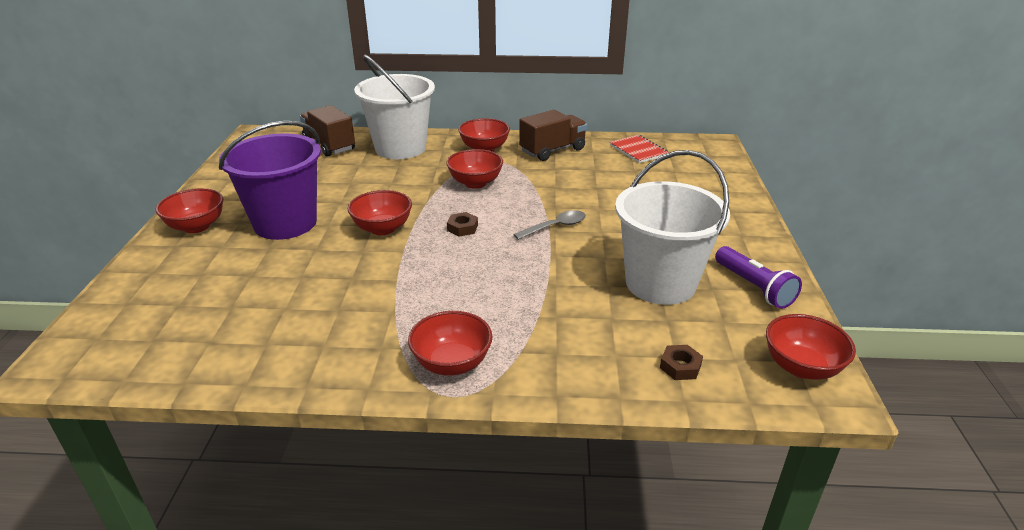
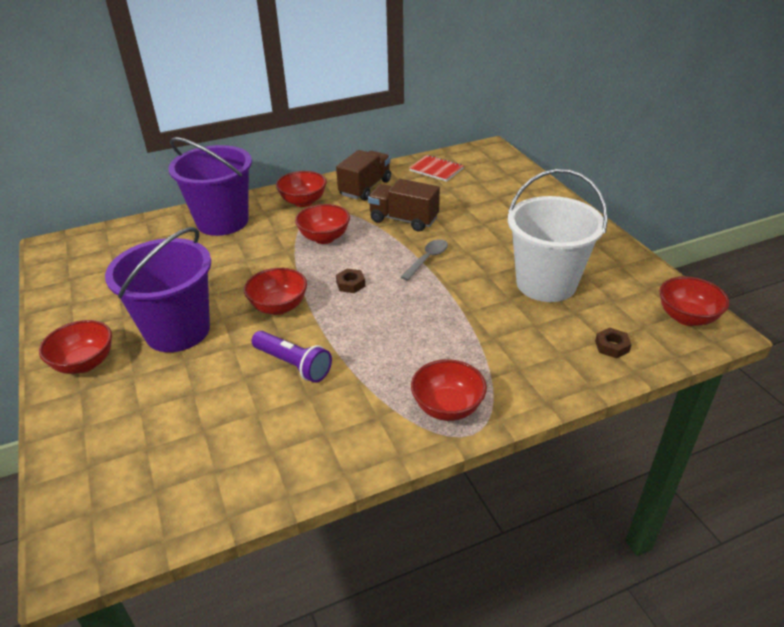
camera: 25 degrees left, 5 degrees up
brown truck [300,105,355,157] -> brown truck moved to [368,179,440,232]
white bucket [354,55,435,159] -> purple bucket [168,137,252,236]
purple flashlight [715,246,802,309] -> purple flashlight moved to [252,331,332,383]

